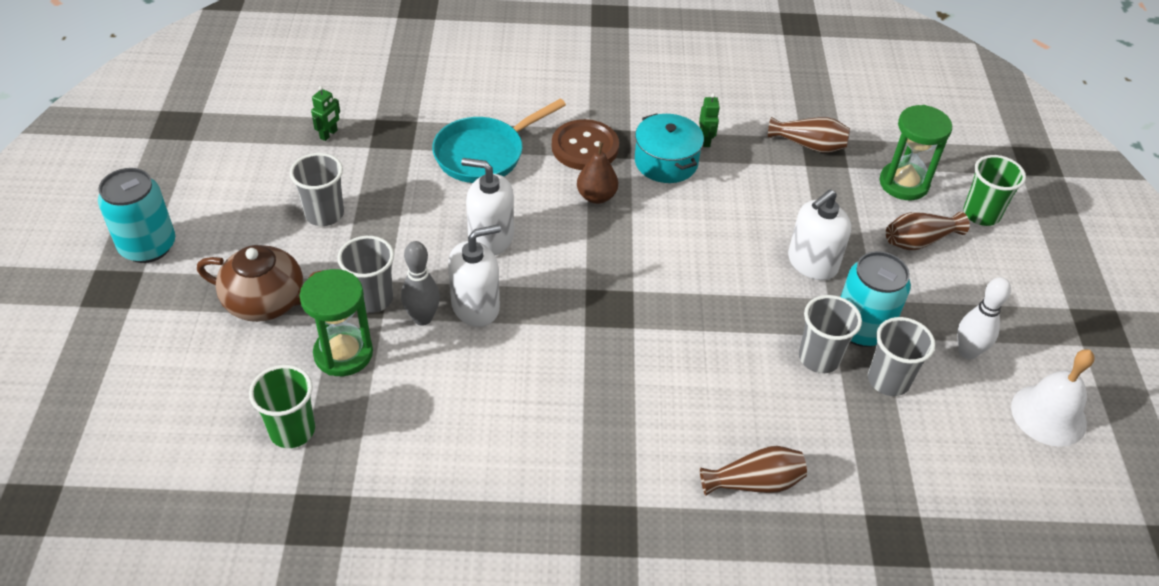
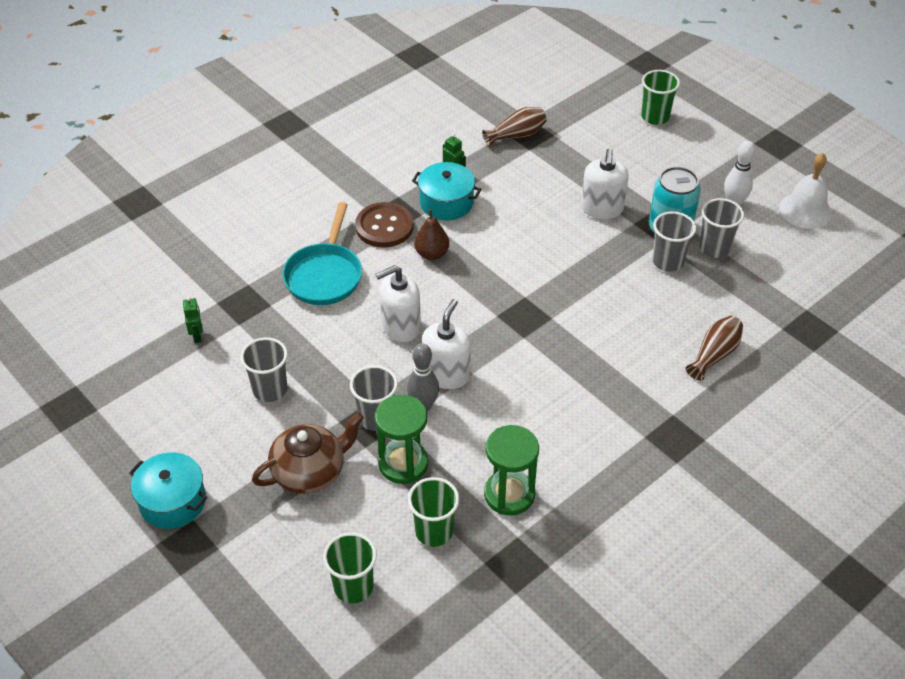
camera: 40 degrees left, 0 degrees up
turquoise can [98,168,175,263] -> turquoise pot [129,452,207,529]
green hourglass [879,105,952,200] -> green hourglass moved to [484,425,539,515]
brown vase [886,212,970,250] -> none
none -> green cup [323,532,377,604]

